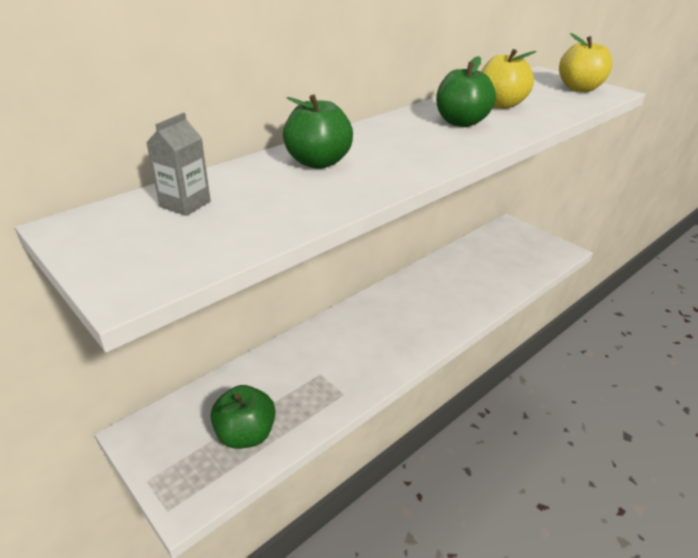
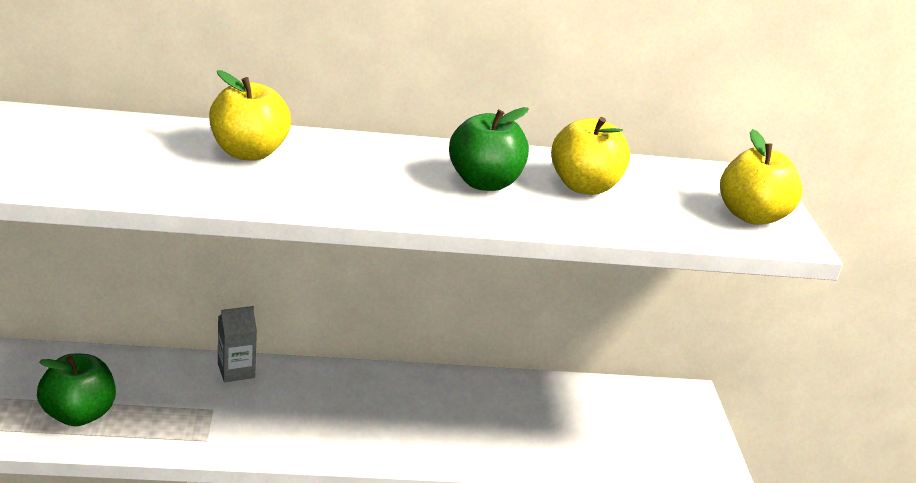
camera: 35 degrees right, 5 degrees down
grey carton [146,113,211,216] -> grey carton moved to [218,306,257,382]
green apple [283,94,353,169] -> yellow apple [209,70,291,161]

